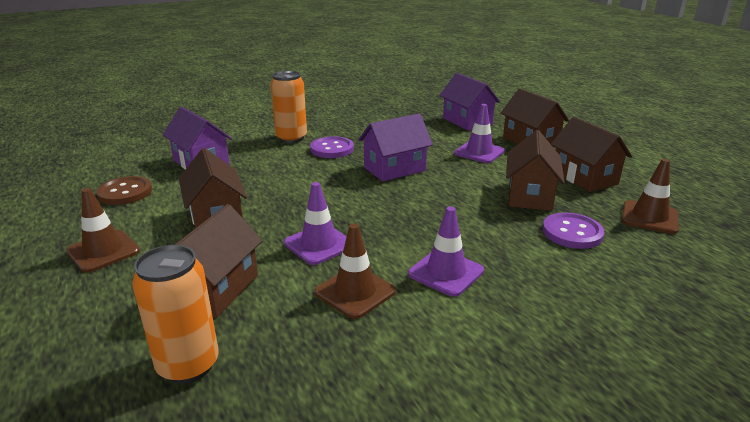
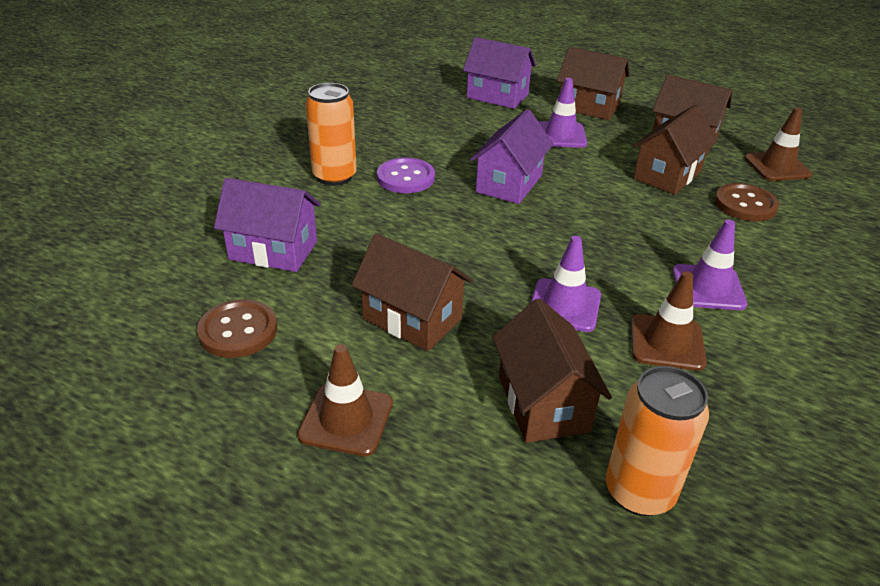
camera: 35 degrees left, 10 degrees up
brown house [506,130,565,211] -> brown house turned 60 degrees clockwise [632,104,718,195]
purple button [542,213,604,249] -> brown button [715,183,779,221]

